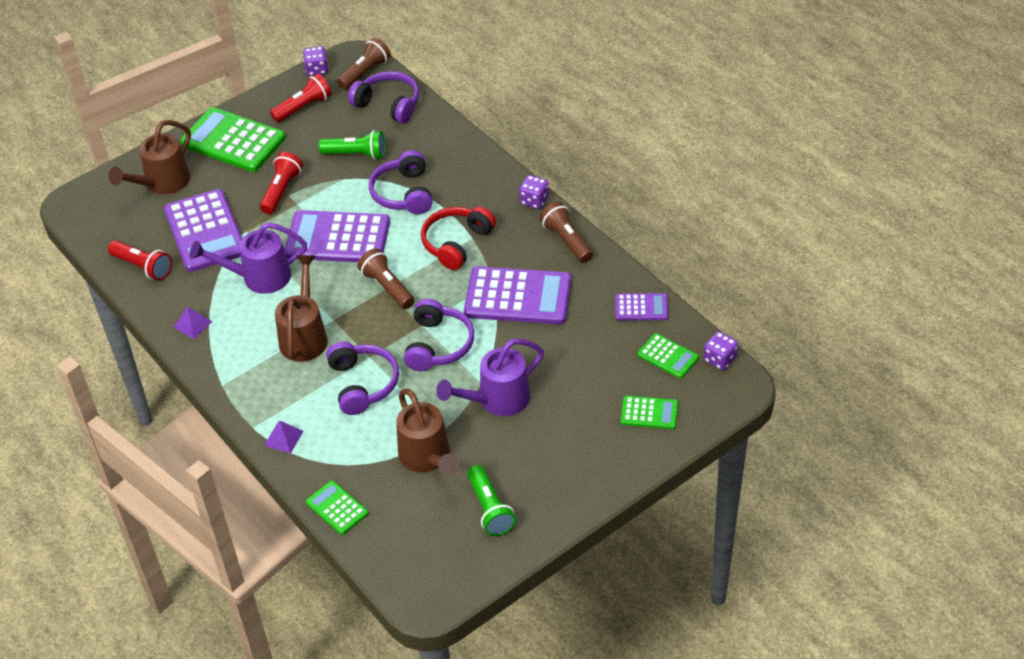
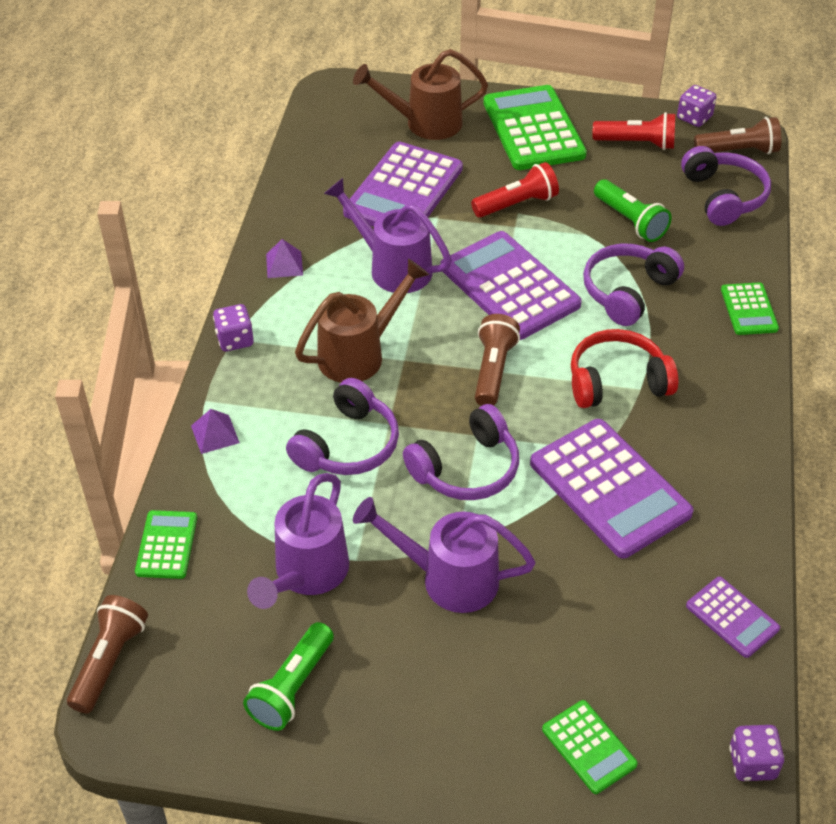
camera: 45 degrees right, 0 degrees up
red flashlight [108,240,172,281] -> none
brown watering can [396,388,459,476] -> purple watering can [247,473,349,609]
purple dice [519,175,549,209] -> purple dice moved to [213,304,254,351]
brown flashlight [539,202,593,263] -> brown flashlight moved to [67,595,148,713]
green calculator [637,333,699,379] -> green calculator moved to [721,282,779,335]

